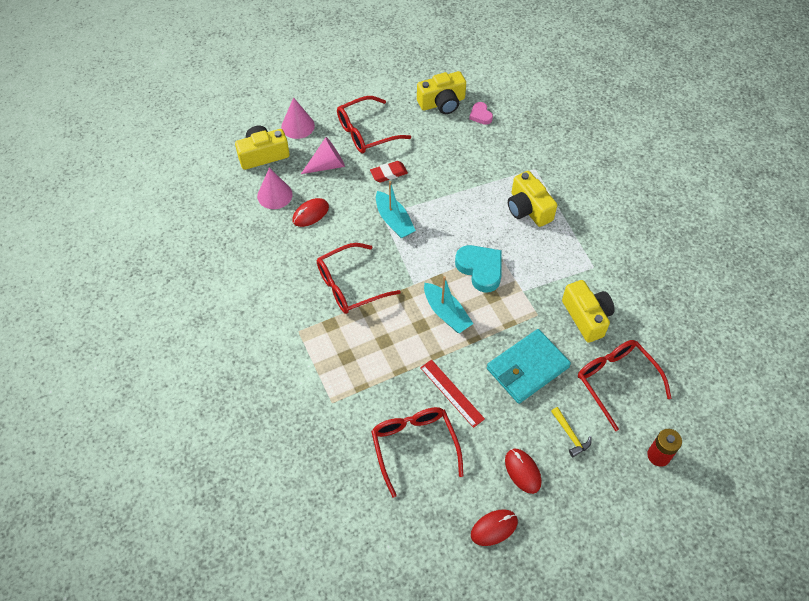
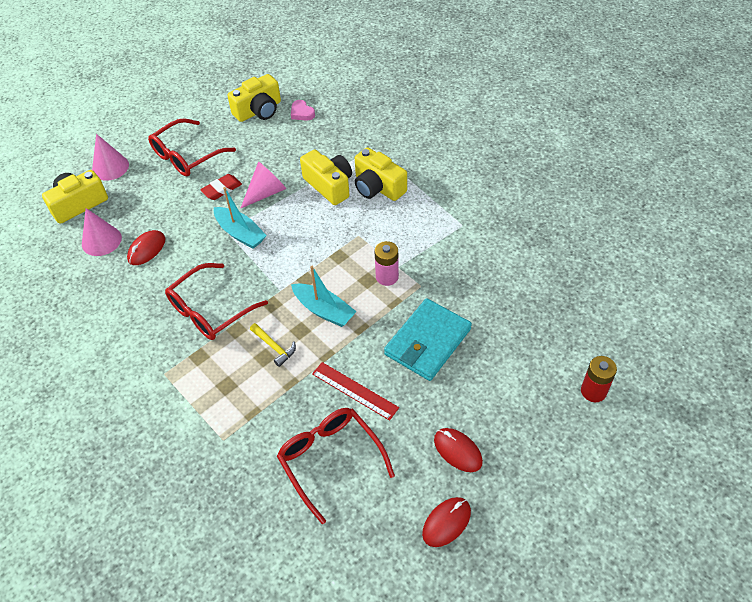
camera: 15 degrees left, 5 degrees down
pink cone [301,137,345,174] -> pink cone moved to [240,162,286,209]
turquoise heart [455,245,502,293] -> none
yellow hammer [551,407,592,457] -> yellow hammer moved to [250,323,296,367]
yellow camera [562,280,615,343] -> yellow camera moved to [300,149,352,205]
red glasses [578,340,672,431] -> none
none -> pink battery [374,241,399,286]

